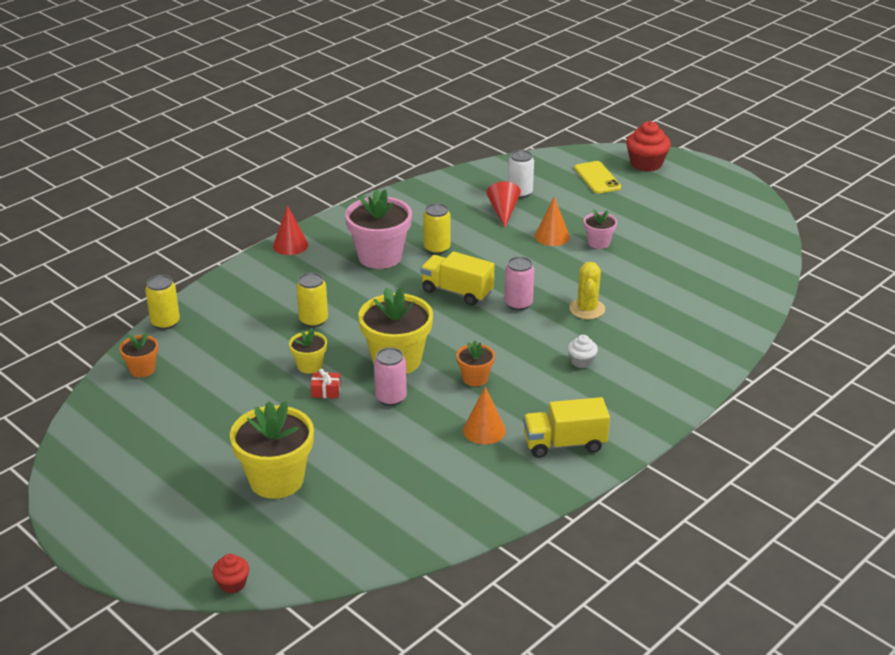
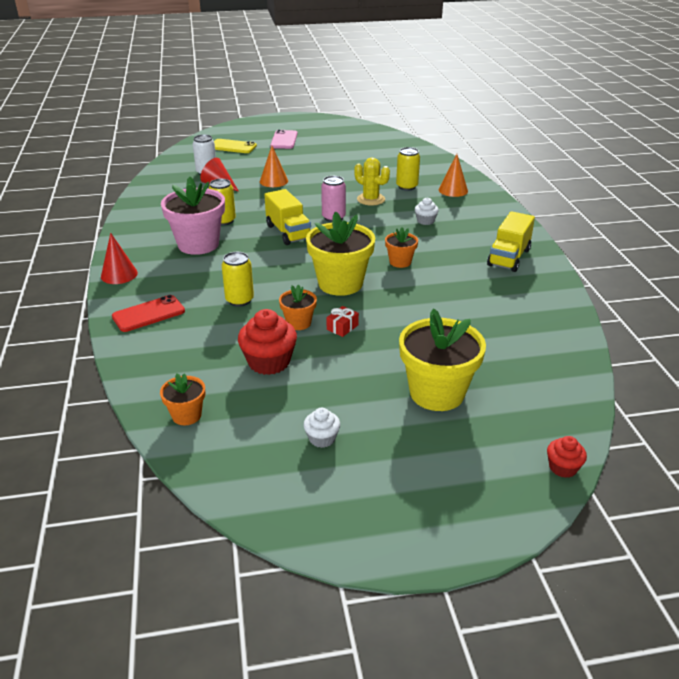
camera: 55 degrees left, 0 degrees up
yellow can [145,275,180,330] -> yellow can moved to [396,147,420,191]
yellow flower pot [289,328,327,374] -> orange flower pot [279,284,317,330]
pink can [374,347,407,406] -> none
yellow truck [420,251,494,306] -> yellow truck turned 90 degrees counterclockwise [264,189,311,245]
orange cone [463,386,506,445] -> orange cone moved to [439,154,468,197]
pink flower pot [584,209,617,249] -> none
red cupcake [626,121,671,172] -> red cupcake moved to [238,309,297,375]
none -> red phone [112,295,185,332]
none -> pink phone [270,130,297,149]
none -> white cupcake [303,408,340,448]

